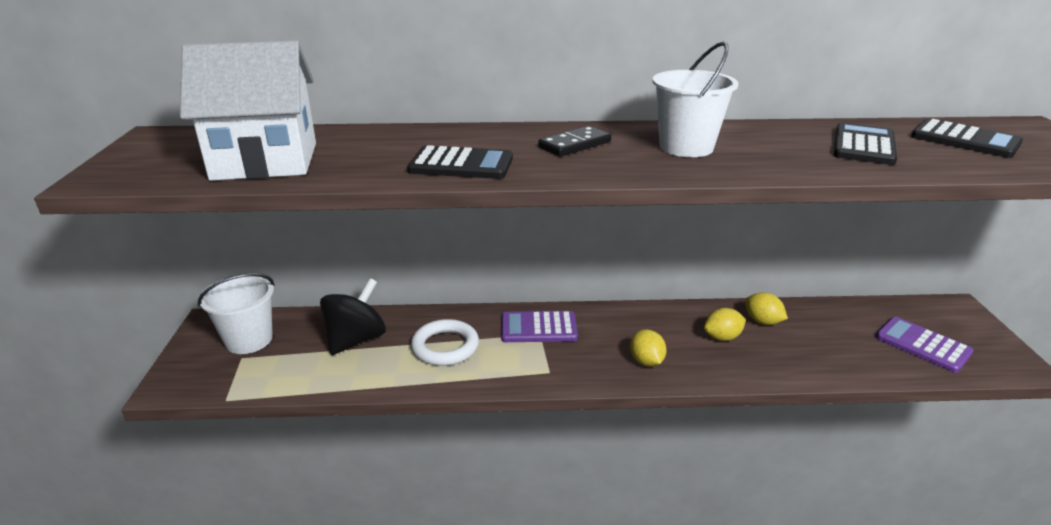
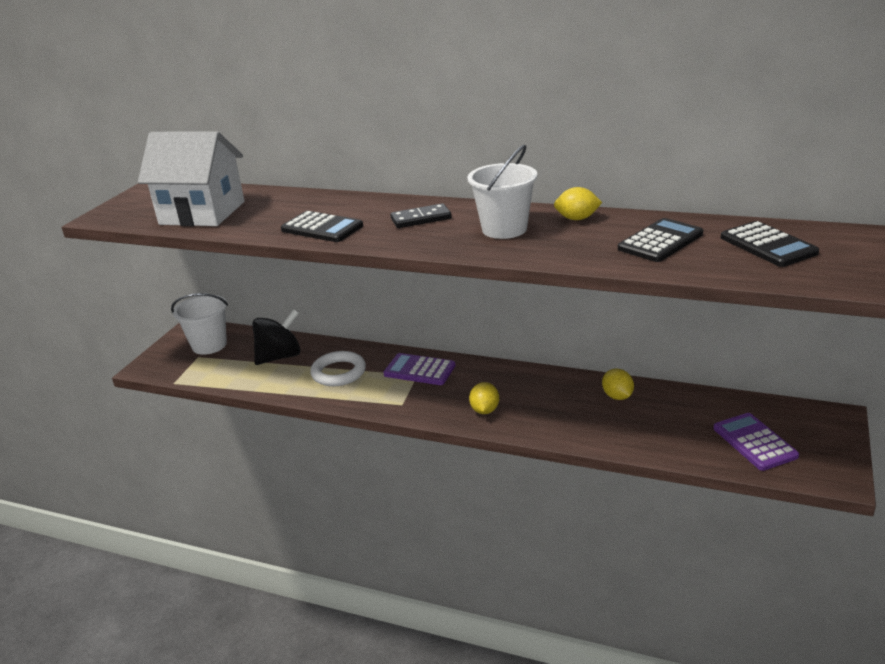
camera: 25 degrees right, 0 degrees up
yellow lemon [704,308,746,341] -> yellow lemon moved to [554,187,602,220]

